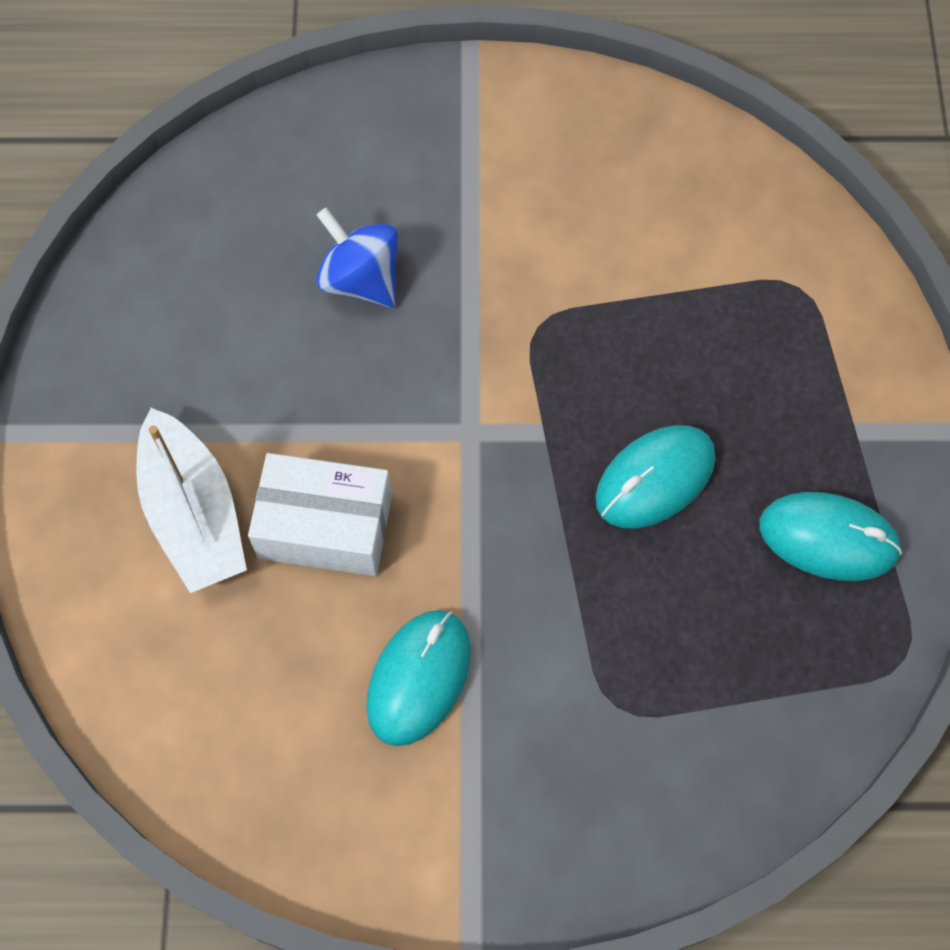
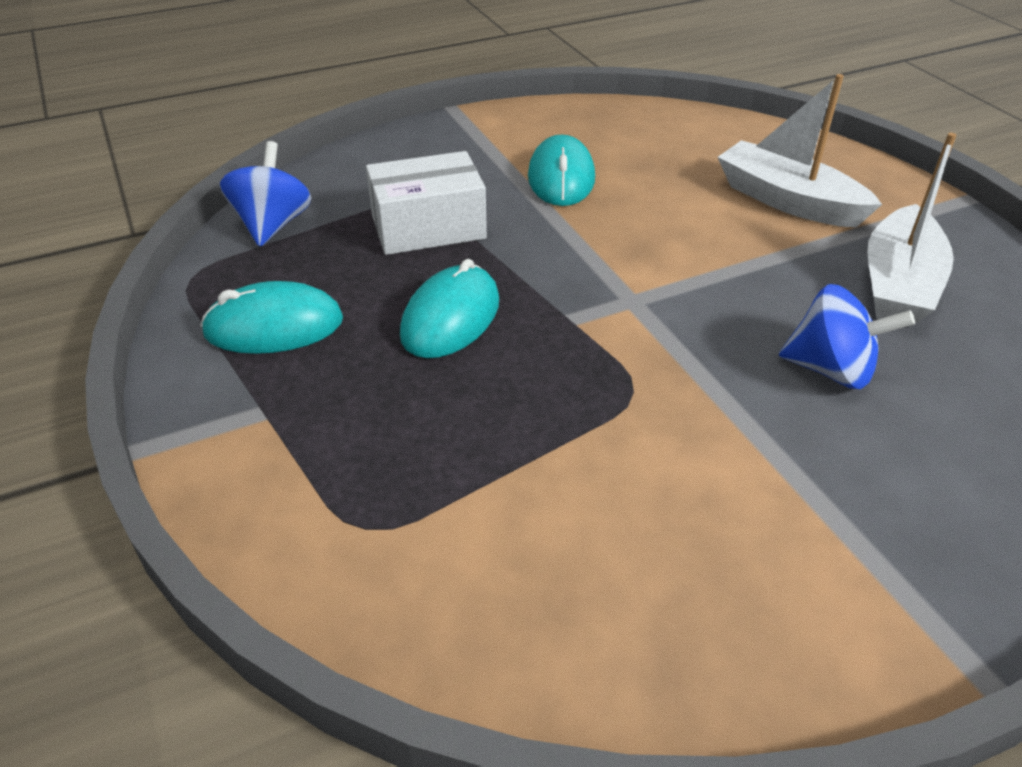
camera: 155 degrees right, 25 degrees down
white box [248,453,392,576] -> white box moved to [366,151,487,255]
none -> blue spinning top [220,141,311,247]
none -> white boat [867,133,957,326]

